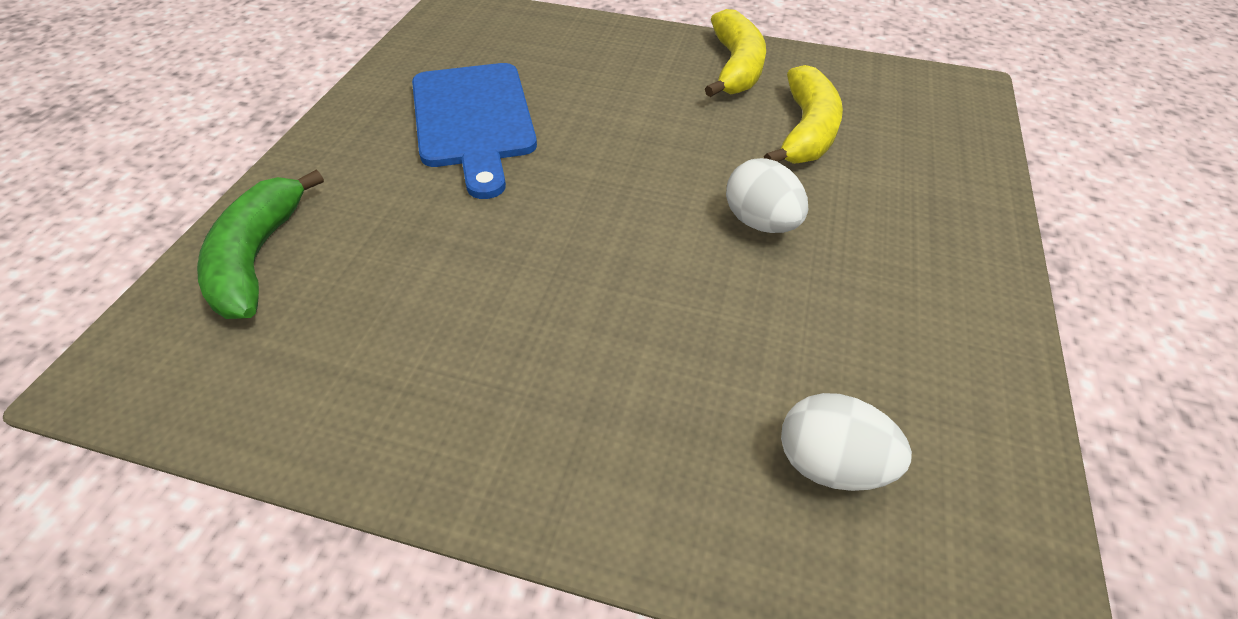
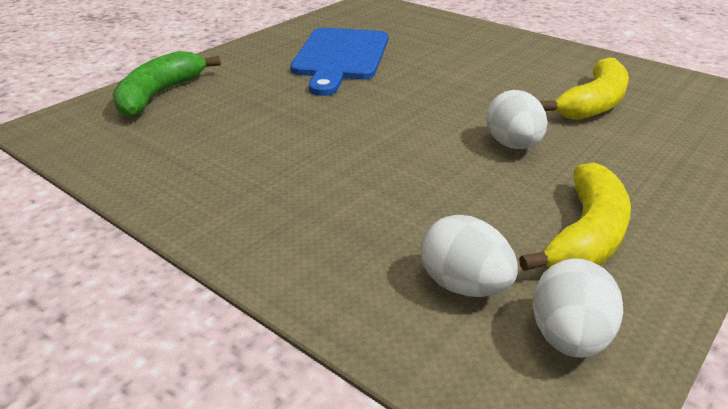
camera: 25 degrees right, 15 degrees down
yellow banana [705,9,766,97] -> yellow banana moved to [519,163,631,271]
none -> white egg [533,259,624,358]

